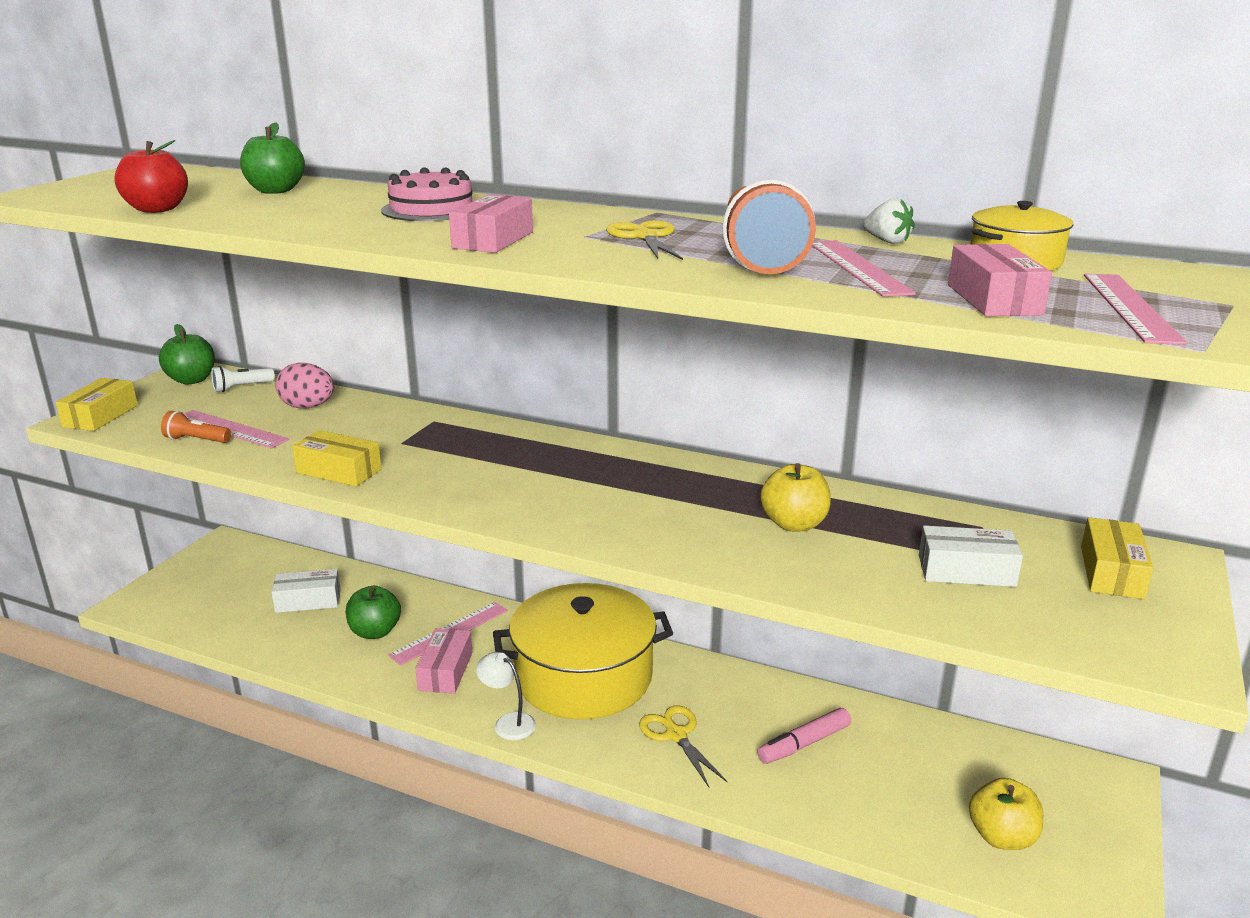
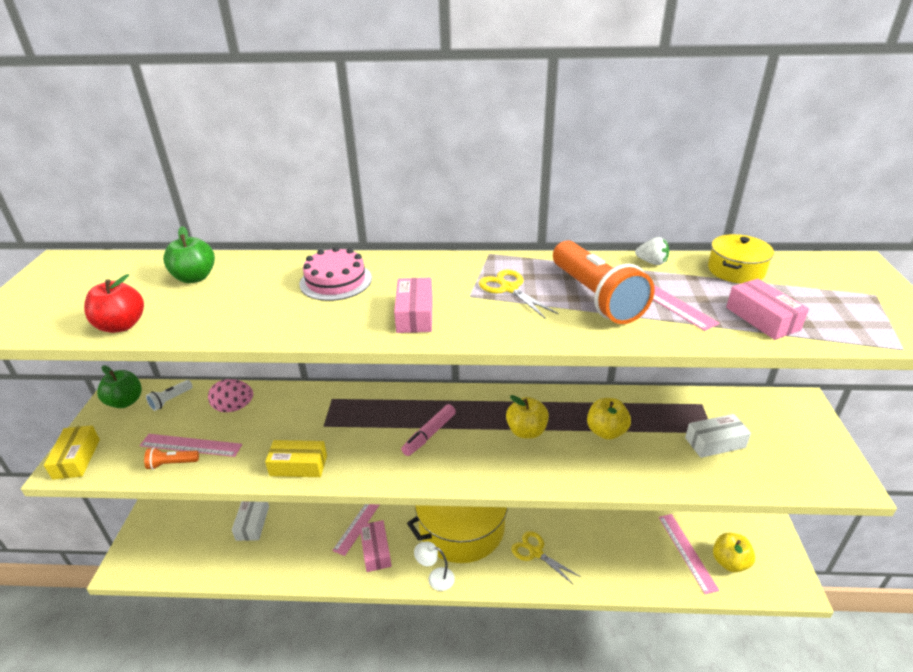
camera: 20 degrees left, 10 degrees up
white box [271,569,341,613] -> white box turned 60 degrees counterclockwise [232,501,269,541]
green apple [346,586,401,639] -> none
pink marker [757,708,851,764] -> pink marker moved to [401,404,456,456]
yellow box [1081,517,1153,599] -> none
pink ruler [1084,273,1187,345] -> pink ruler moved to [659,514,719,594]
none -> yellow apple [506,395,549,438]

